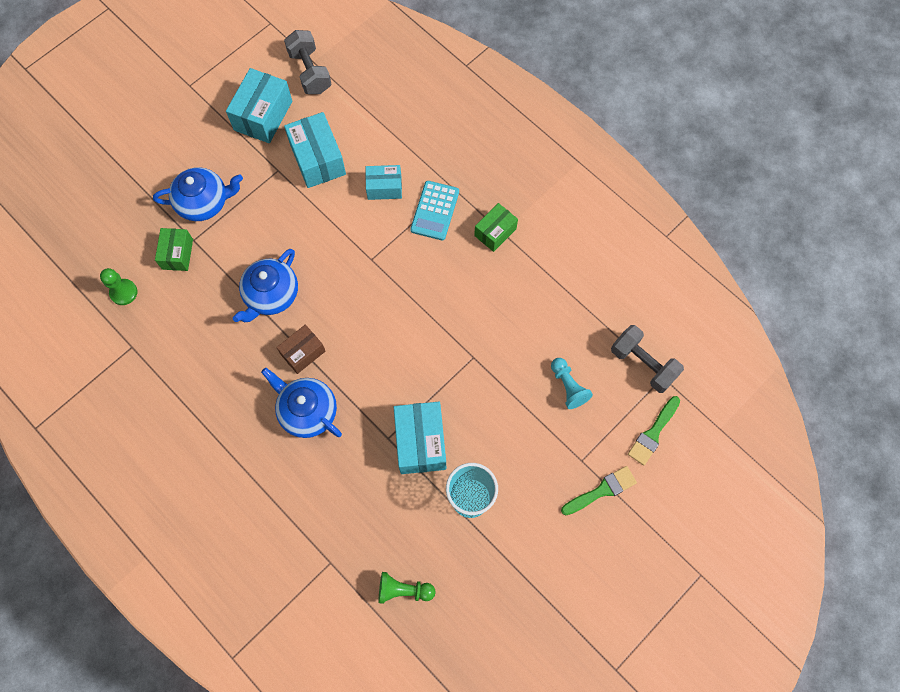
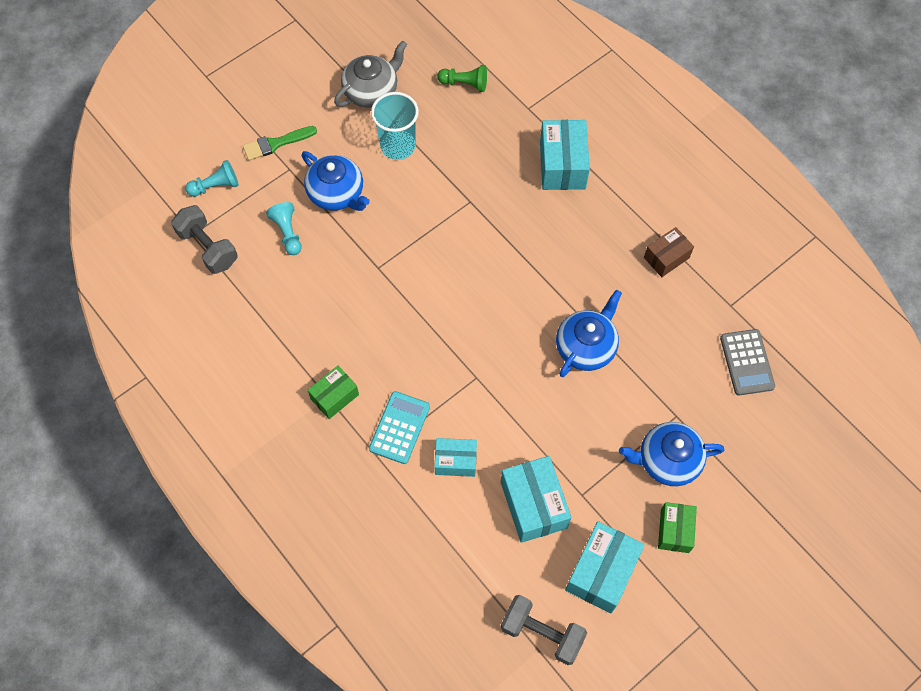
camera: 175 degrees left, 5 degrees down
green pawn [100,268,137,305] -> grey calculator [720,329,775,396]
green box [155,228,193,271] -> green box moved to [658,502,697,553]
blue teapot [261,368,342,438] -> blue teapot moved to [302,151,370,211]
brown box [276,325,325,374] -> brown box moved to [644,227,694,277]
grey dumbbell [284,30,331,94] -> grey dumbbell turned 45 degrees counterclockwise [501,595,587,665]
turquoise box [394,402,446,474] -> turquoise box moved to [540,120,590,190]
green brush [628,396,680,465] -> turquoise pawn [185,160,239,197]
none -> grey teapot [334,41,407,108]

